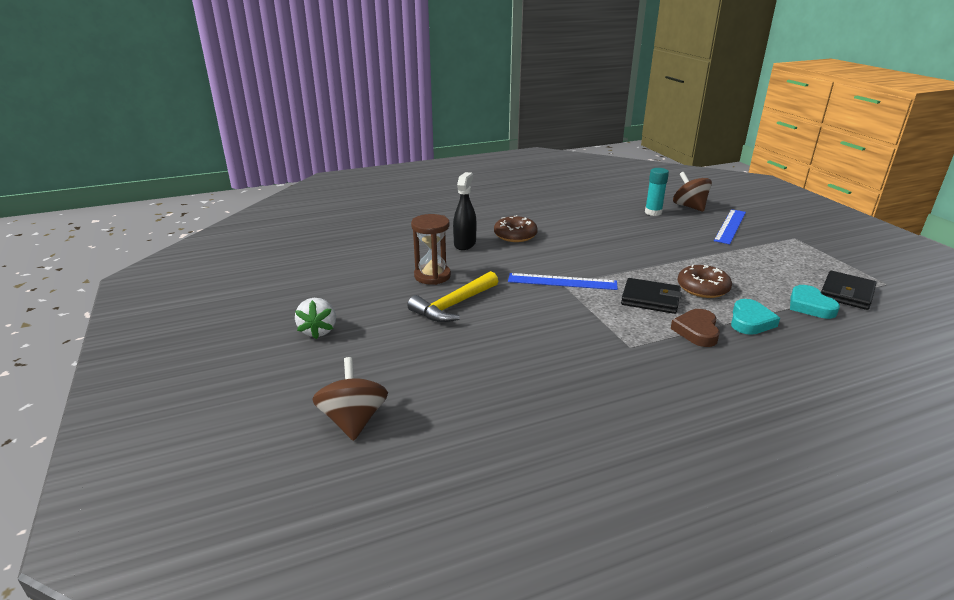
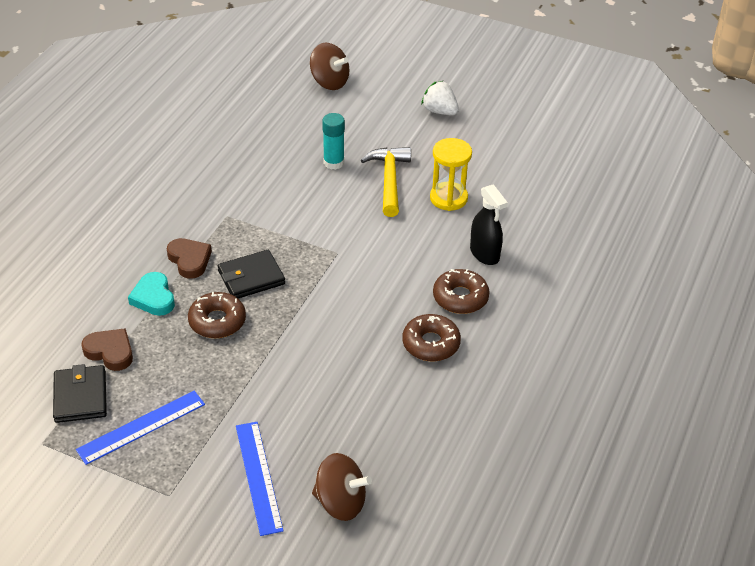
camera: 135 degrees right, 15 degrees up
brown hourglass [411,214,451,285] -> yellow hourglass [430,138,472,211]
blue ruler [508,273,618,290] -> blue ruler moved to [76,390,205,465]
turquoise glue stick [645,168,669,216] -> turquoise glue stick moved to [322,113,345,170]
turquoise heart [790,285,840,319] -> brown heart [81,328,133,371]
none -> brown donut [402,314,461,362]

